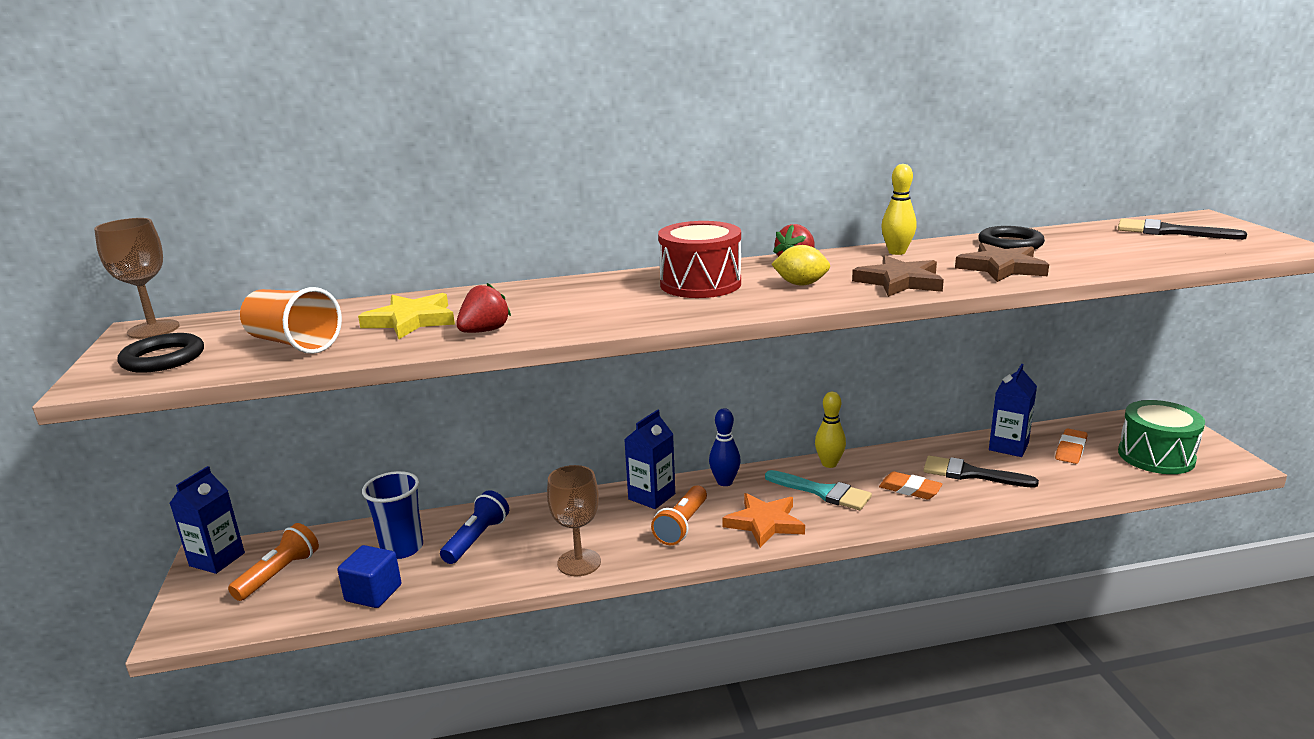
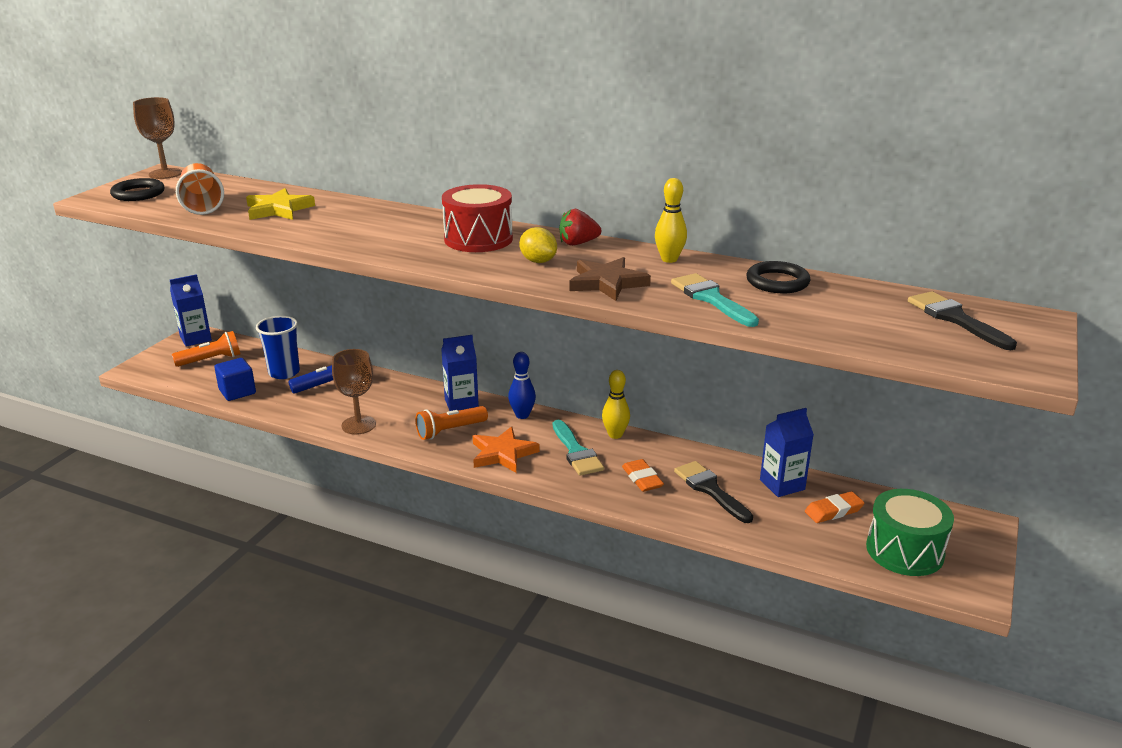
camera: 35 degrees right, 5 degrees up
red strawberry [456,283,511,333] -> none
brown star [955,243,1049,282] -> turquoise brush [671,273,759,327]

